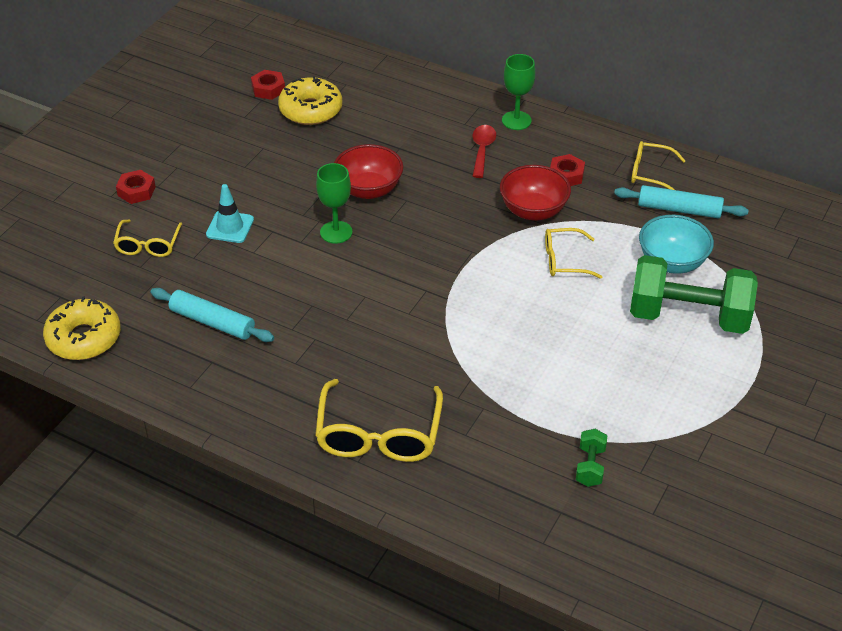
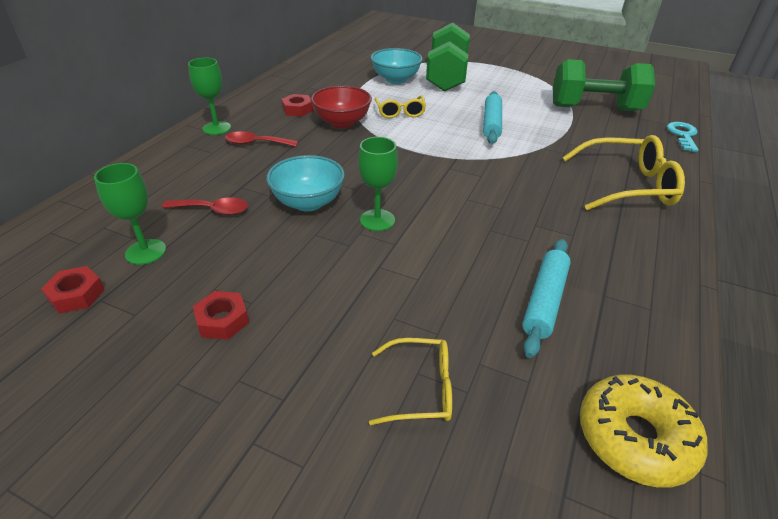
camera: 95 degrees left, 5 degrees down
red nut [116,170,156,204] -> red nut moved to [193,291,249,340]
turquoise traffic cone [206,184,254,243] -> none
yellow donut [278,76,342,125] -> green goblet [94,163,166,265]
red bowl [334,144,403,199] -> turquoise bowl [266,155,345,212]
green dumbbell [576,429,608,487] -> green dumbbell [553,59,655,111], size x2.38
turquoise rolling pin [614,185,748,218] -> turquoise rolling pin moved to [483,91,502,144]
yellow glasses [631,141,686,190] -> none
none -> red spoon [162,197,248,215]
none -> turquoise key [667,122,699,152]

